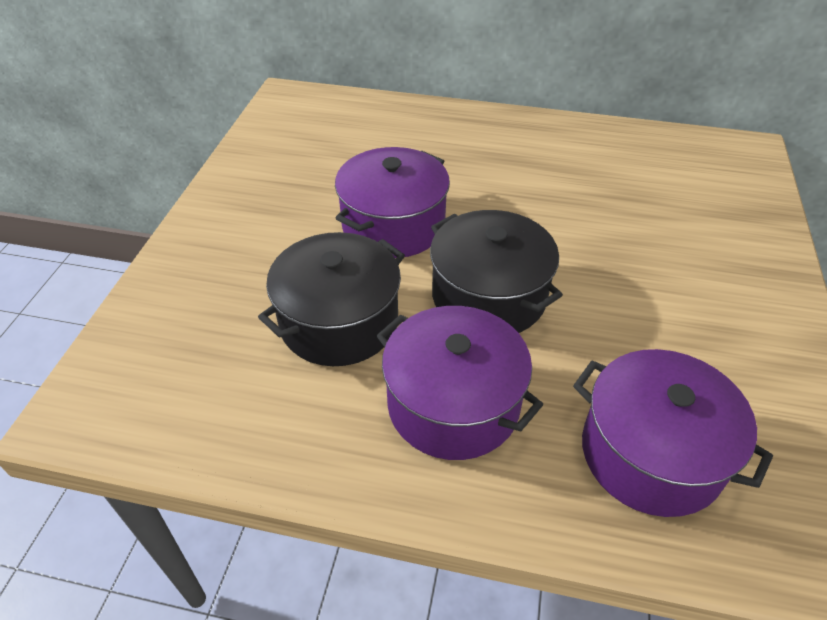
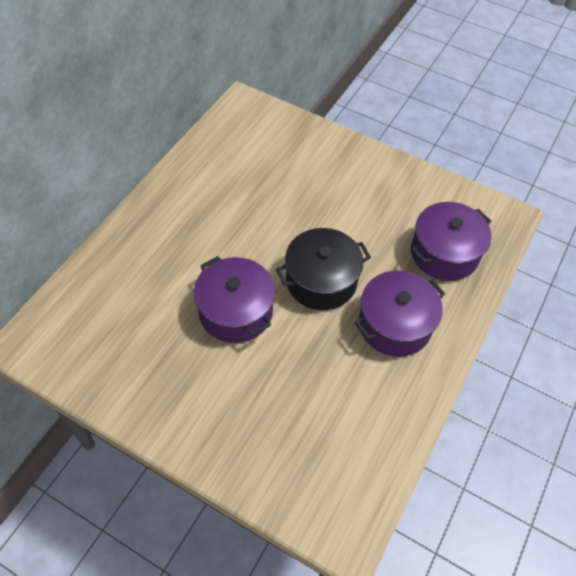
camera: 75 degrees left, 10 degrees up
black pot [258,232,405,366] -> none

